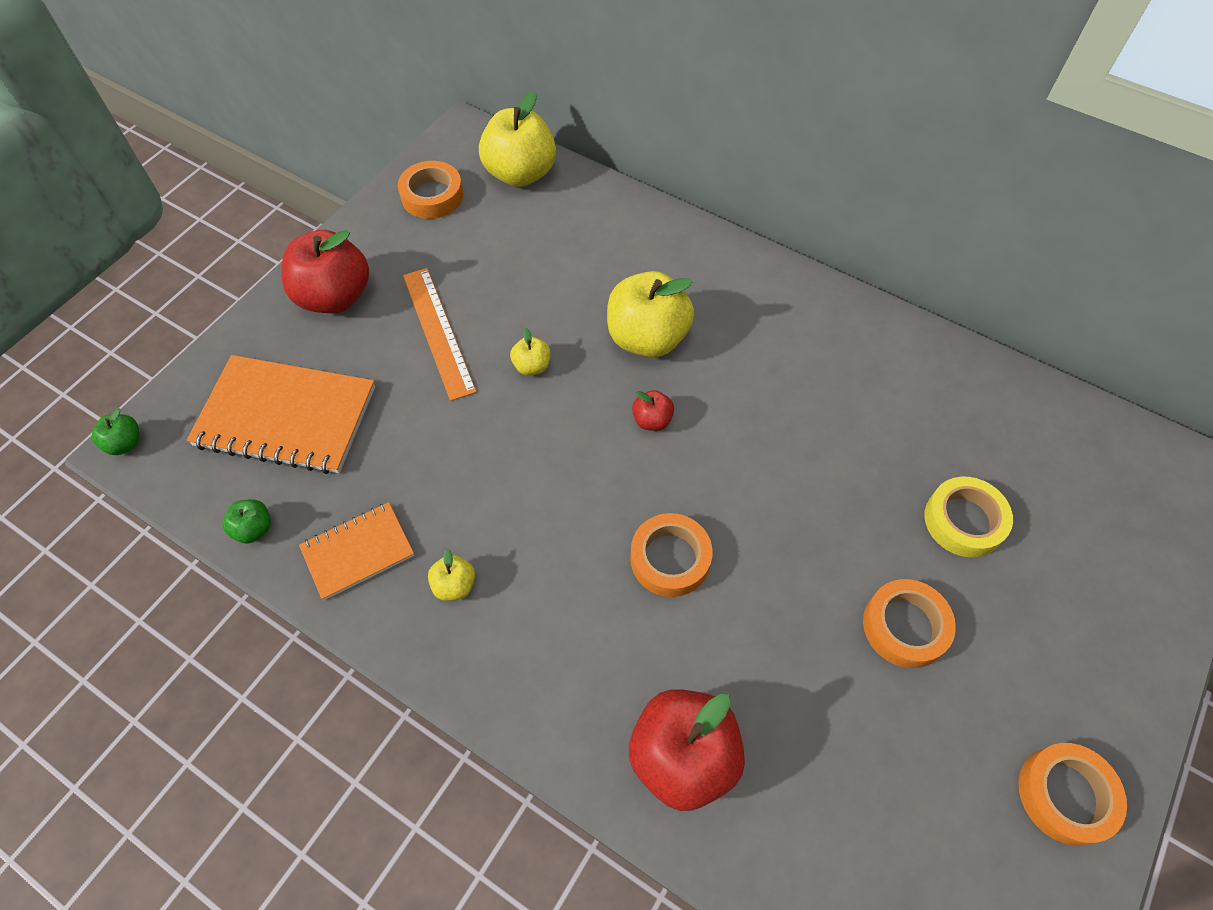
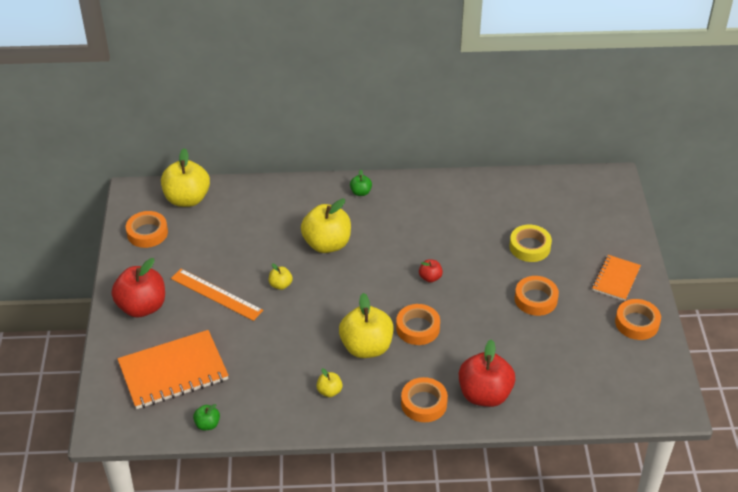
camera: 35 degrees left, 15 degrees down
green apple [92,408,140,455] -> green apple moved to [350,170,372,196]
orange notebook [299,502,414,600] -> orange notebook moved to [592,255,641,301]
red apple [632,390,674,431] -> red apple moved to [419,259,443,283]
none -> yellow apple [339,293,393,358]
none -> orange tape [401,377,448,422]

